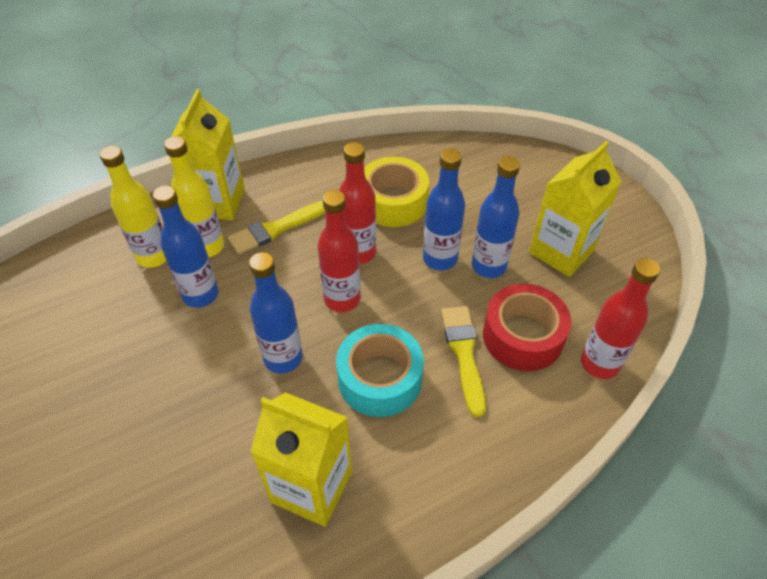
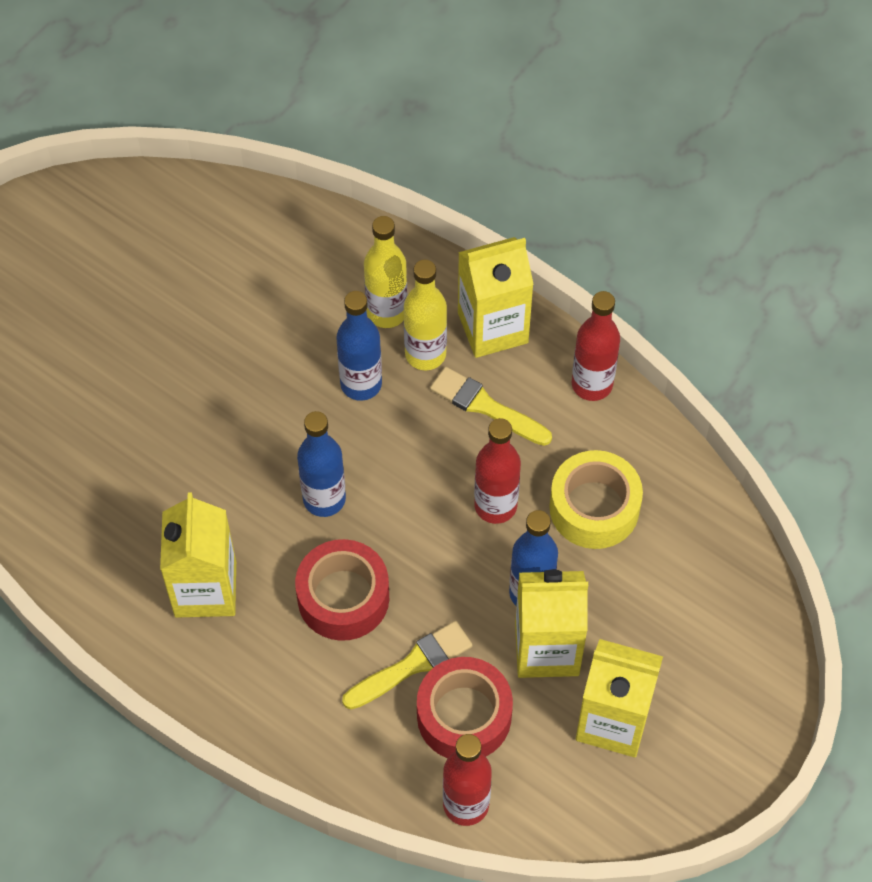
camera: 65 degrees right, 10 degrees up
red bottle [317,190,361,312] -> red bottle moved to [572,291,620,401]
turquoise tape [336,324,424,417] -> red tape [295,539,389,641]
blue bottle [472,156,520,278] -> yellow carton [515,569,588,678]

